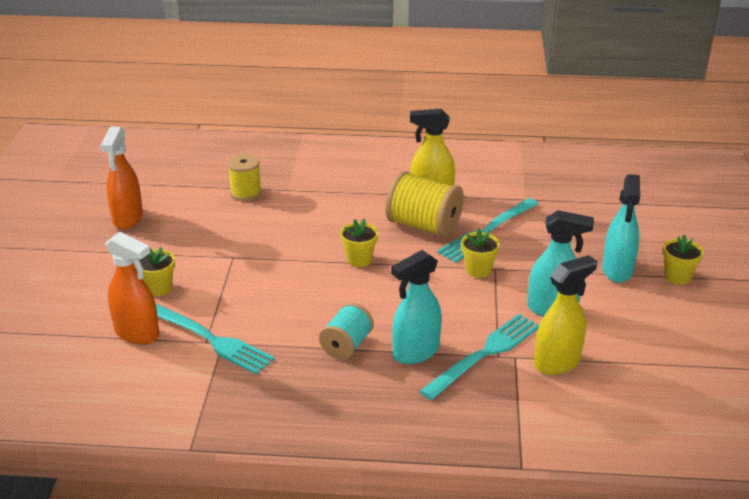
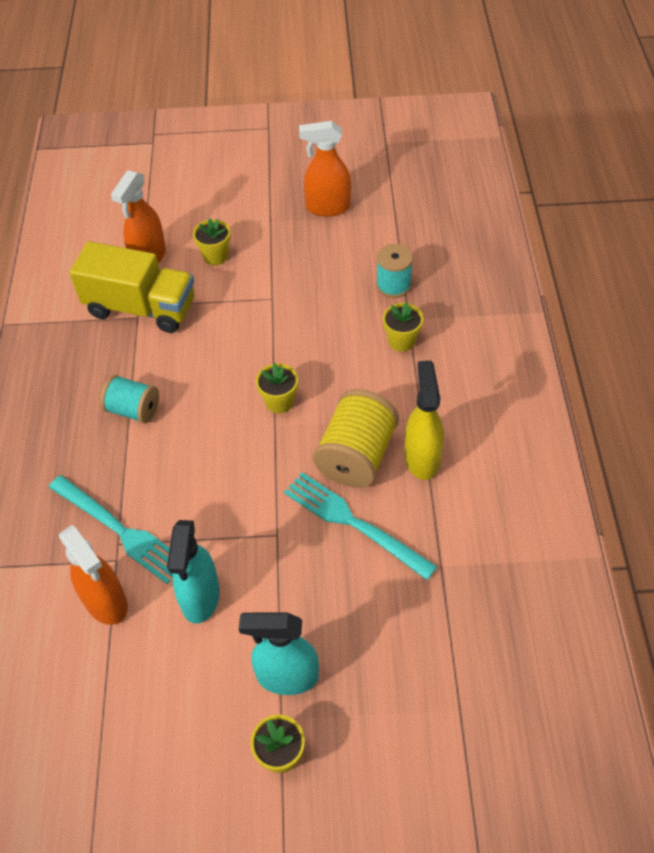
camera: 85 degrees right, 20 degrees up
turquoise fork [155,303,275,374] -> yellow truck [69,241,195,333]
yellow spool [227,154,262,201] -> turquoise spool [376,244,413,298]
turquoise spray bottle [391,250,442,364] -> none
yellow flower pot [461,228,500,278] -> yellow flower pot moved to [383,302,423,352]
yellow spray bottle [534,255,597,375] -> orange spray bottle [59,525,128,625]

